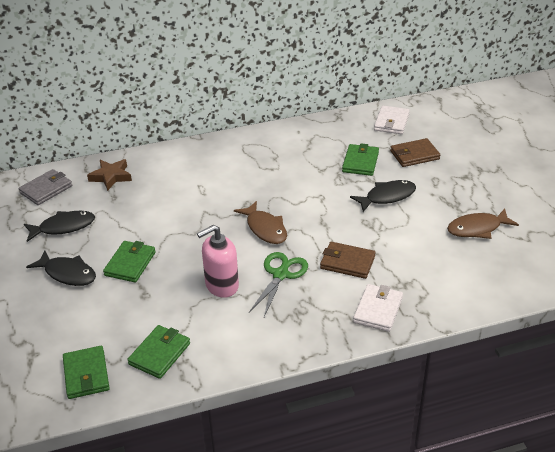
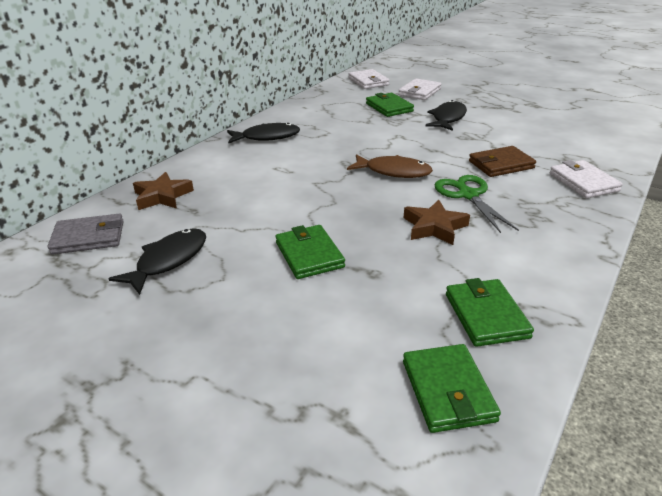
camera: 40 degrees left, 5 degrees down
grey wallet [19,169,72,205] -> grey wallet turned 75 degrees clockwise [48,213,123,255]
black fish [26,250,96,286] -> black fish moved to [227,123,300,143]
green wallet [63,346,110,399] -> green wallet turned 45 degrees clockwise [403,344,501,433]
pink soap dispenser [197,225,239,298] -> brown star [404,200,470,245]
brown wallet [390,138,440,167] -> white wallet [398,78,442,100]
brown fish [447,209,519,239] -> none

